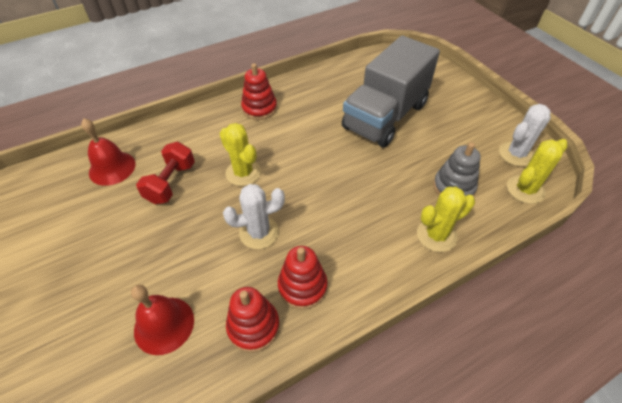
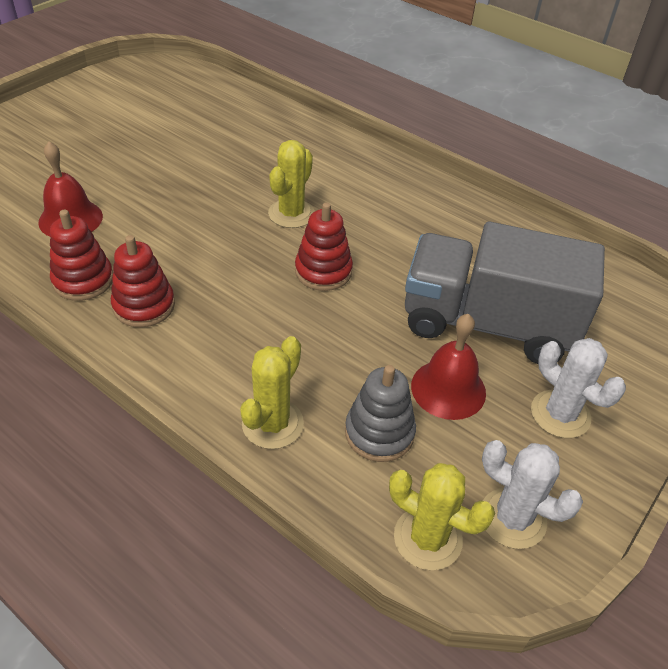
camera: 65 degrees right, 5 degrees down
red bell [81,119,135,186] -> red bell moved to [411,314,486,420]
red dumbbell [136,142,195,204] -> none
white cactus [223,184,285,249] -> white cactus moved to [531,338,626,438]
red stacking toy [241,63,277,120] -> red stacking toy moved to [295,202,353,291]
yellow cactus [417,187,475,252] -> yellow cactus turned 75 degrees clockwise [240,336,304,449]

